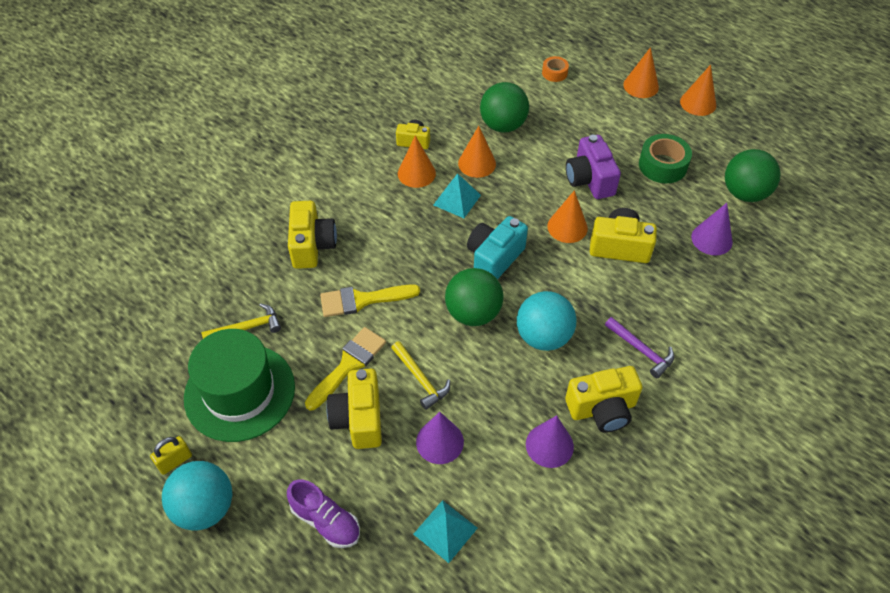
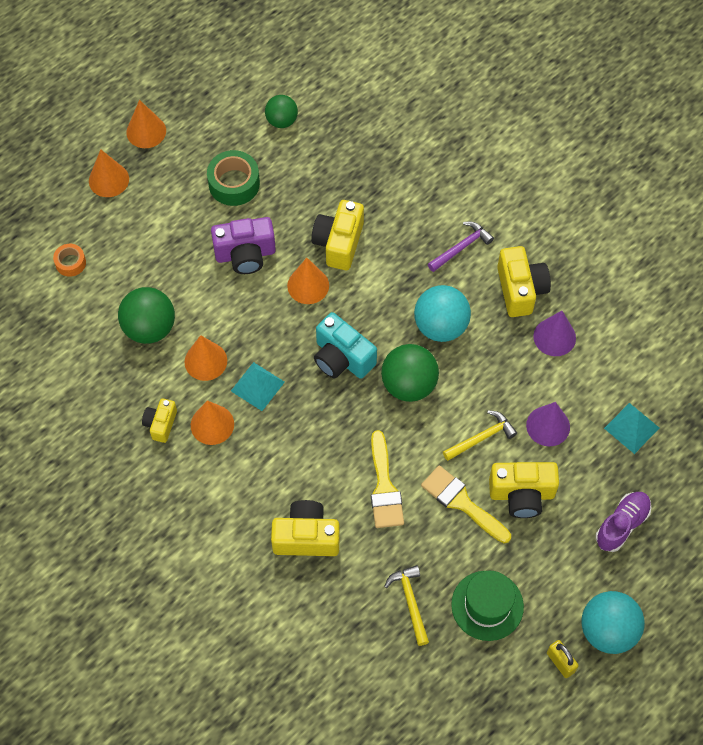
camera: 85 degrees left, 10 degrees up
green hat [184,329,295,442] -> green hat [451,571,524,641], size x0.66
purple cone [691,203,733,255] -> none
green ball [725,149,781,202] -> green ball [265,95,298,128], size x0.63

